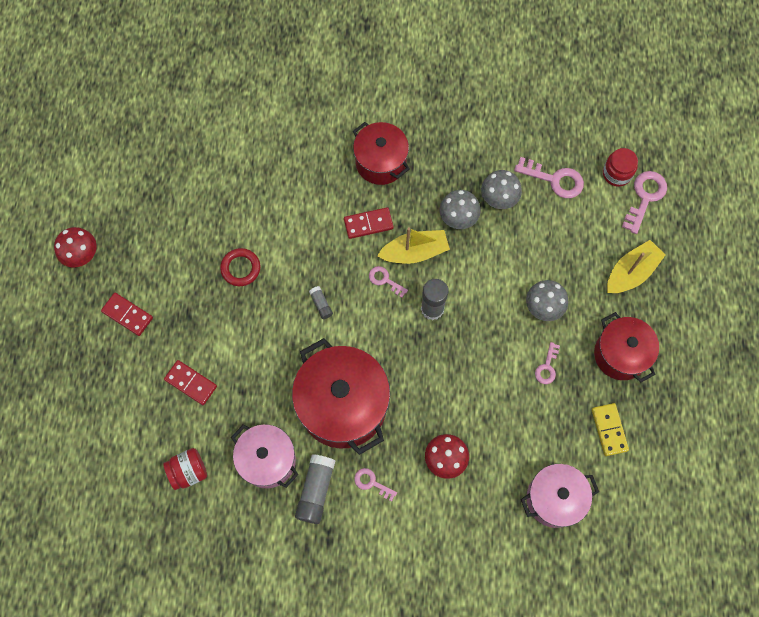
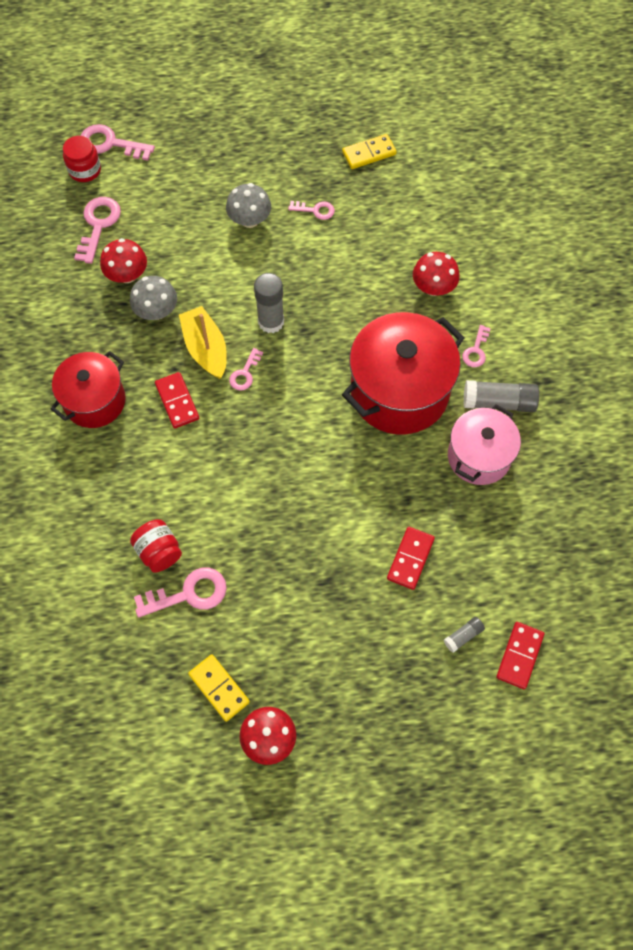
camera: 100 degrees left, 5 degrees down
red domino [101,293,153,336] -> red domino moved to [496,622,544,689]
red jar [163,448,207,490] -> red jar moved to [130,519,182,573]
red ring [220,248,260,286] -> none
grey glue stick [309,286,333,319] -> grey glue stick moved to [443,617,485,653]
grey mushroom [481,170,522,209] -> red mushroom [100,238,147,283]
pink pot [521,464,599,528] -> none
red pot [594,312,659,382] -> none
yellow boat [607,240,666,293] -> none
none -> pink key [134,567,227,618]
none -> yellow domino [188,654,250,722]

